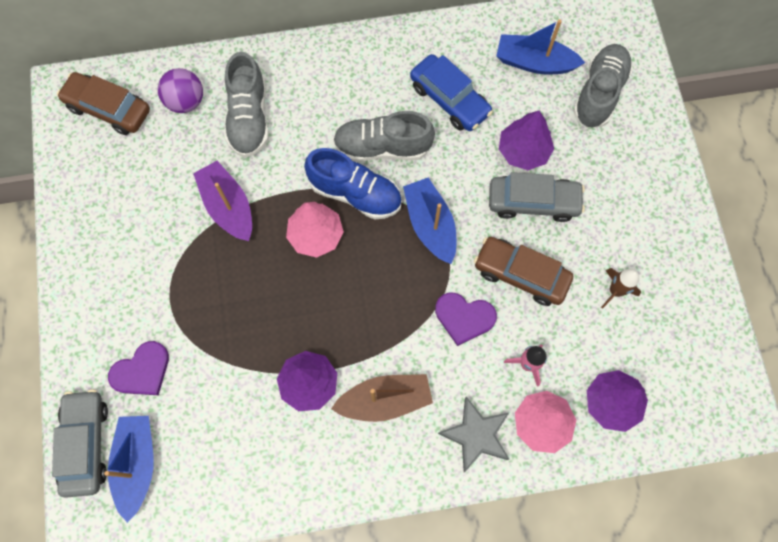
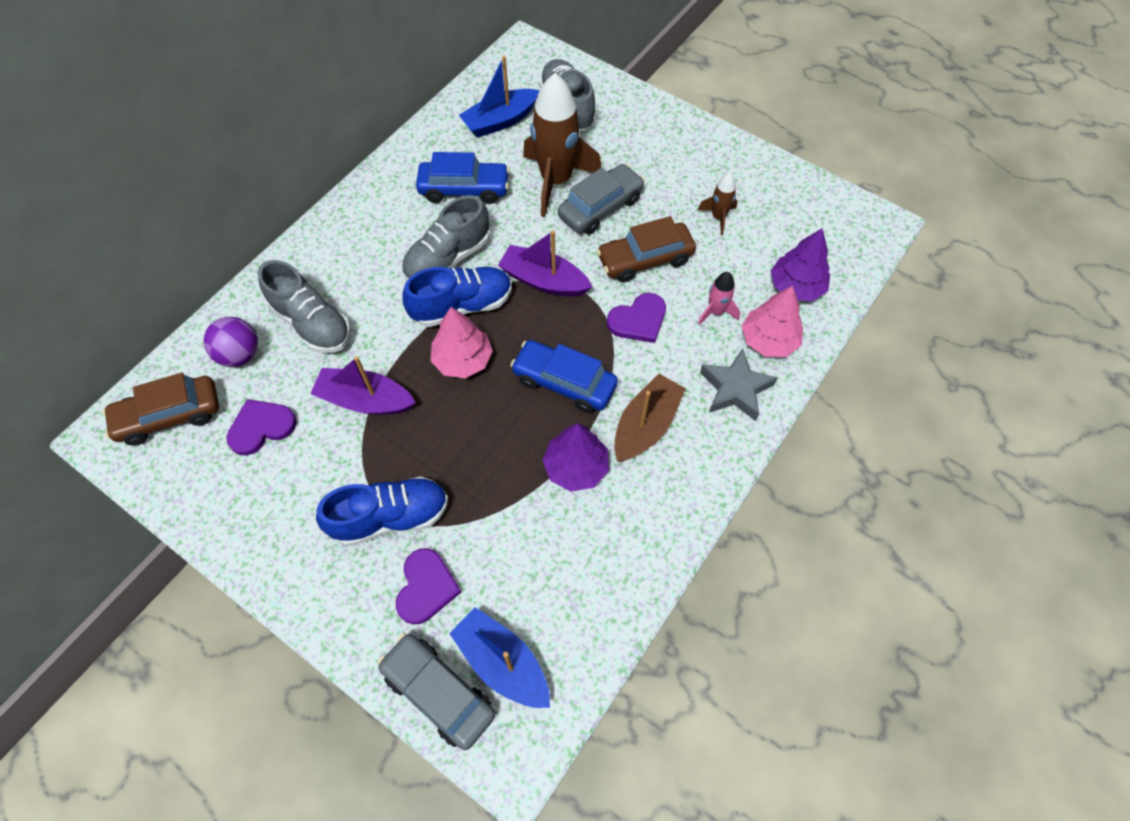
camera: 45 degrees left, 10 degrees down
blue boat [403,177,456,264] -> purple boat [498,230,592,297]
purple tree [499,110,554,170] -> brown rocket [523,73,601,217]
none -> purple heart [227,399,297,455]
none -> blue shoe [316,476,448,546]
none -> blue car [511,340,618,413]

